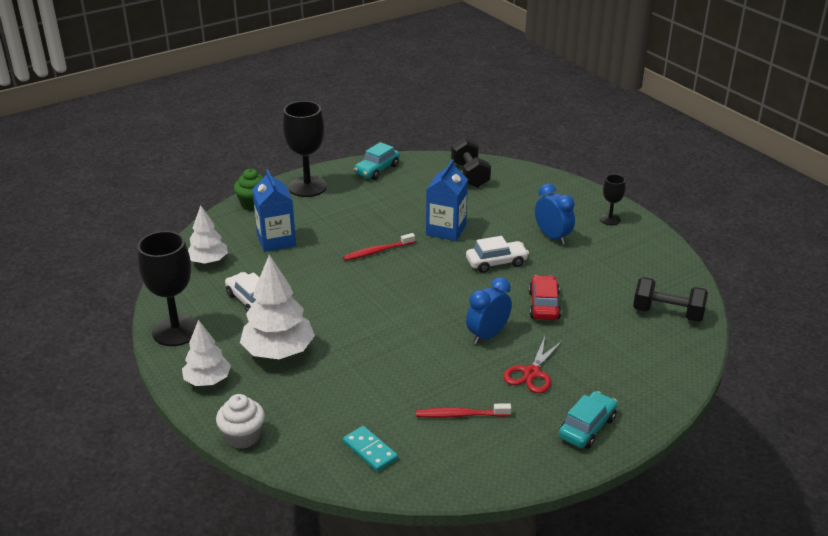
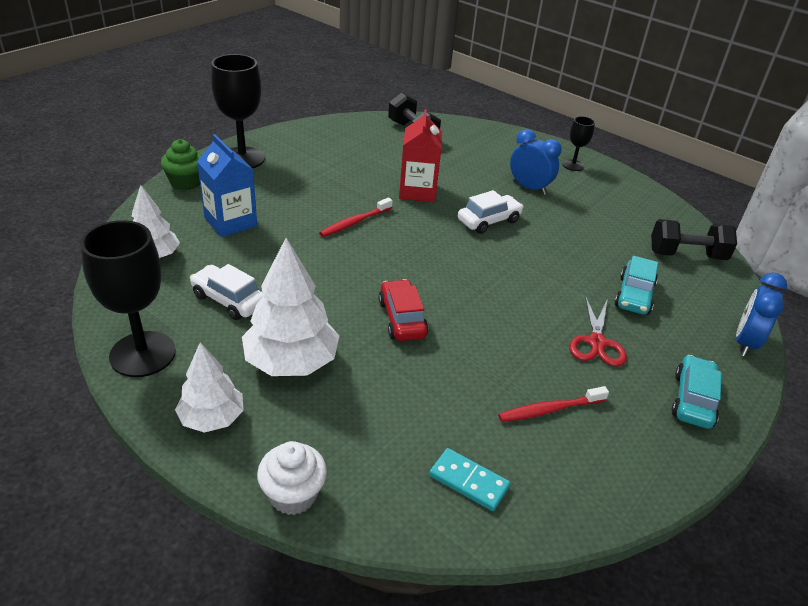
camera: 20 degrees left, 5 degrees up
turquoise car [354,142,400,180] -> turquoise car moved to [615,256,658,315]
blue carton [426,160,468,241] -> red carton [399,109,442,202]
blue clock [466,277,512,344] -> blue clock moved to [736,272,787,357]
red car [529,275,561,320] -> red car moved to [379,279,428,341]

